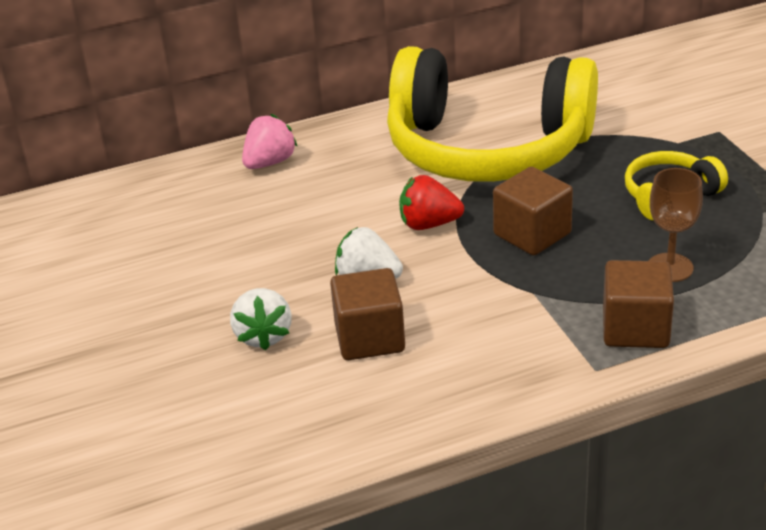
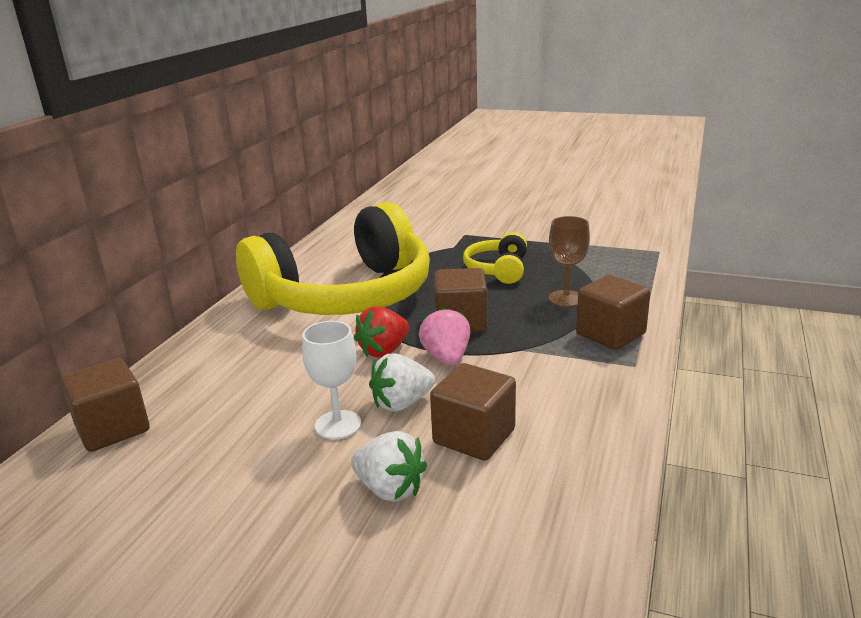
camera: 50 degrees left, 10 degrees down
pink strawberry [242,114,298,169] -> pink strawberry moved to [419,307,470,365]
none -> brown cube [61,358,150,452]
none -> white goblet [302,321,361,439]

